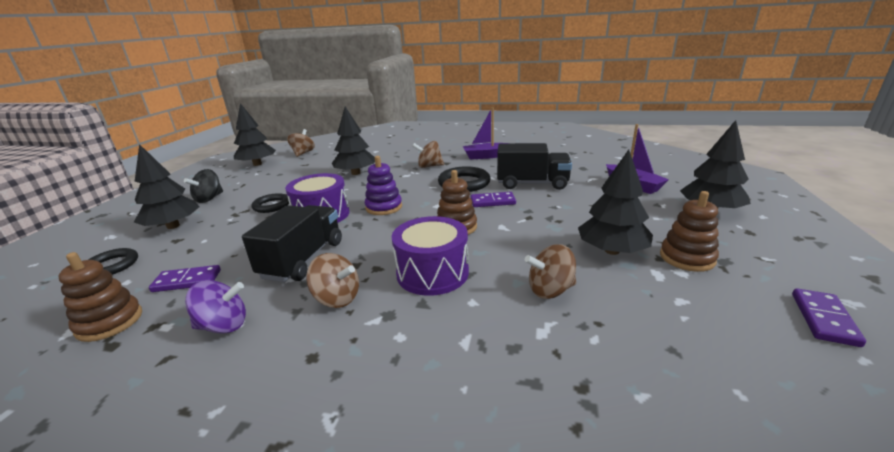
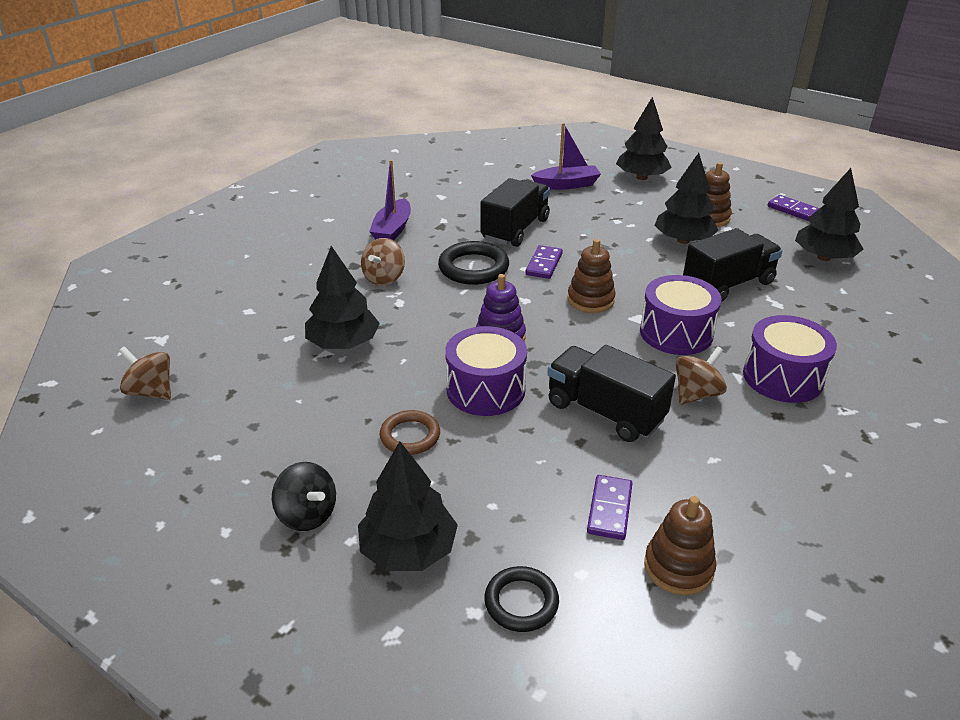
camera: 70 degrees left, 10 degrees up
purple spinning top [185,280,246,334] -> none
black tree [234,103,276,166] -> black tree moved to [795,168,863,261]
black ring [252,193,289,213] -> brown ring [380,410,440,455]
brown spinning top [525,244,576,299] -> black truck [683,228,783,302]
none -> purple drum [743,315,837,403]

